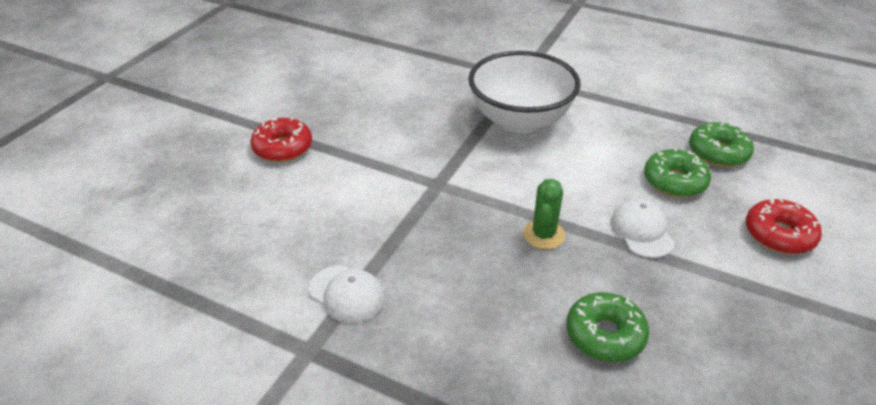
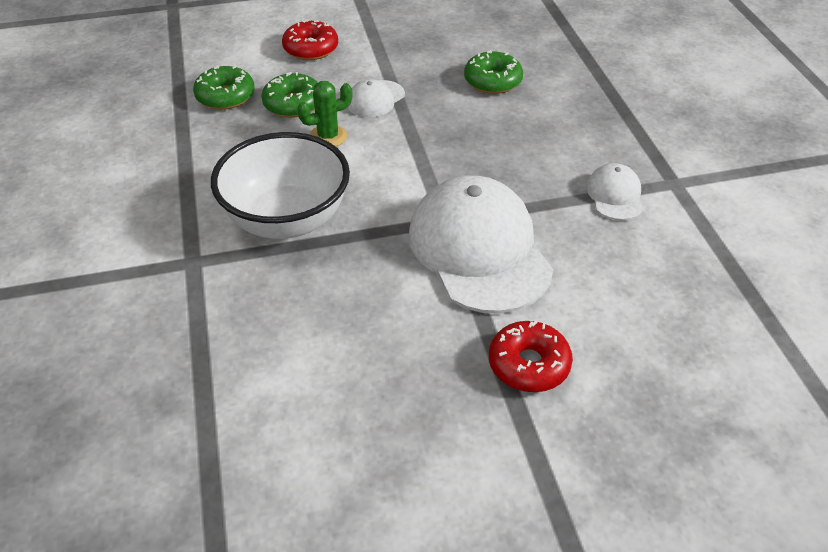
camera: 130 degrees left, 5 degrees up
green cactus [523,179,565,249] -> green cactus moved to [297,81,352,146]
none -> white cap [409,175,553,314]

